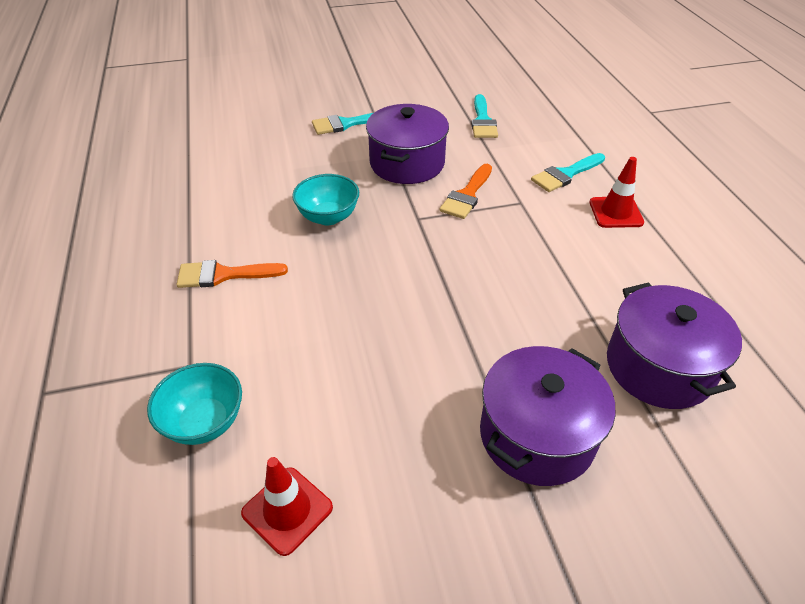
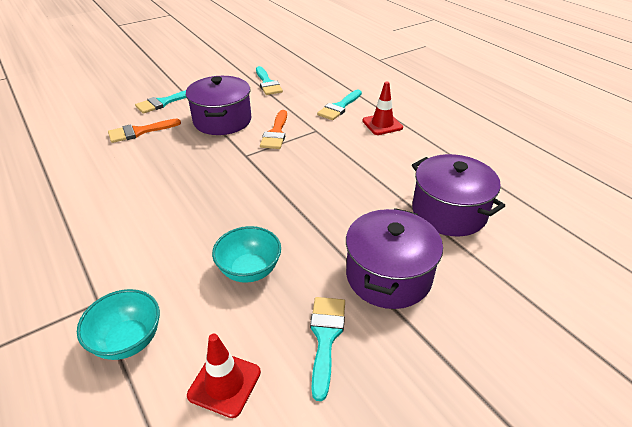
camera: 20 degrees left, 5 degrees down
orange brush [177,260,288,288] -> orange brush moved to [108,119,181,143]
turquoise bowl [292,174,359,225] -> turquoise bowl moved to [212,226,281,283]
none -> turquoise brush [310,297,345,401]

